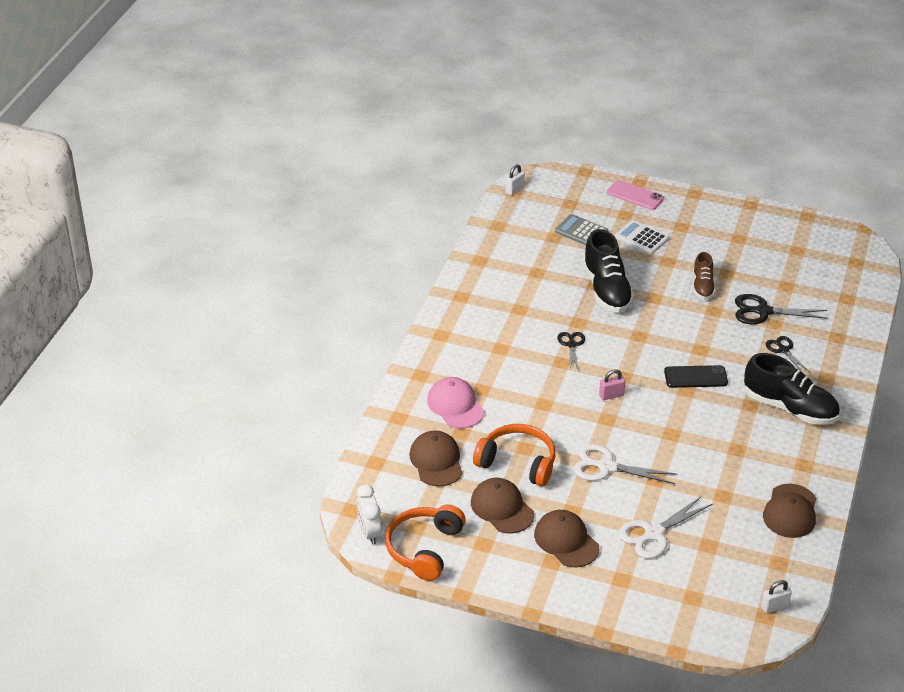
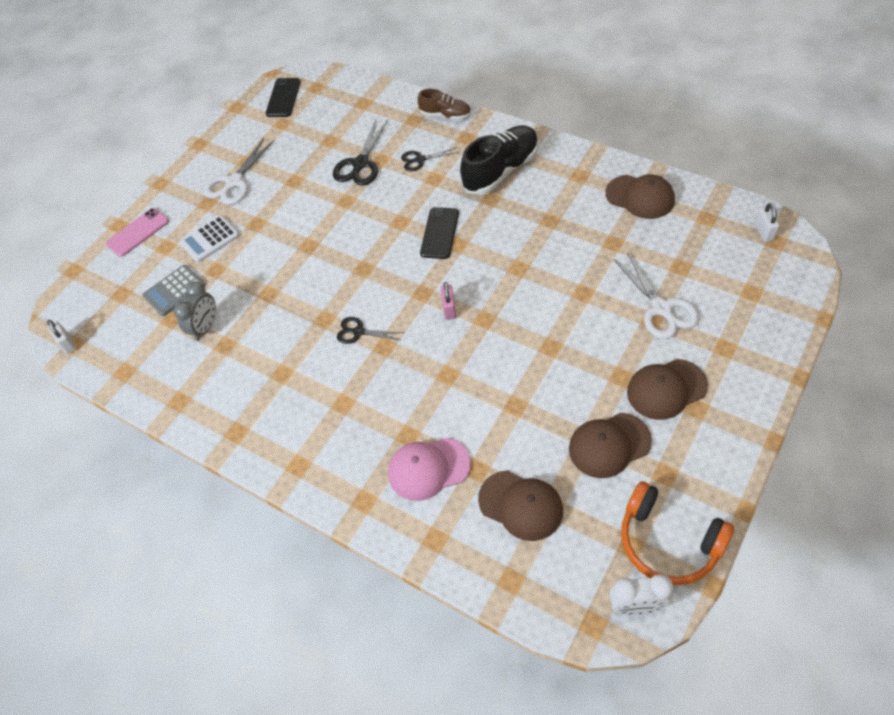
camera: 70 degrees left, 15 degrees up
brown cap [409,430,463,487] -> brown cap turned 150 degrees counterclockwise [478,470,563,541]
orange headphones [473,424,555,487] -> none
white scissors [573,444,677,484] -> white scissors moved to [204,138,275,205]
black shoe [583,229,634,313] -> none
brown shoe [693,252,715,300] -> brown shoe moved to [418,89,471,120]
none -> grey clock [174,281,216,341]
none -> black phone [266,78,301,117]

